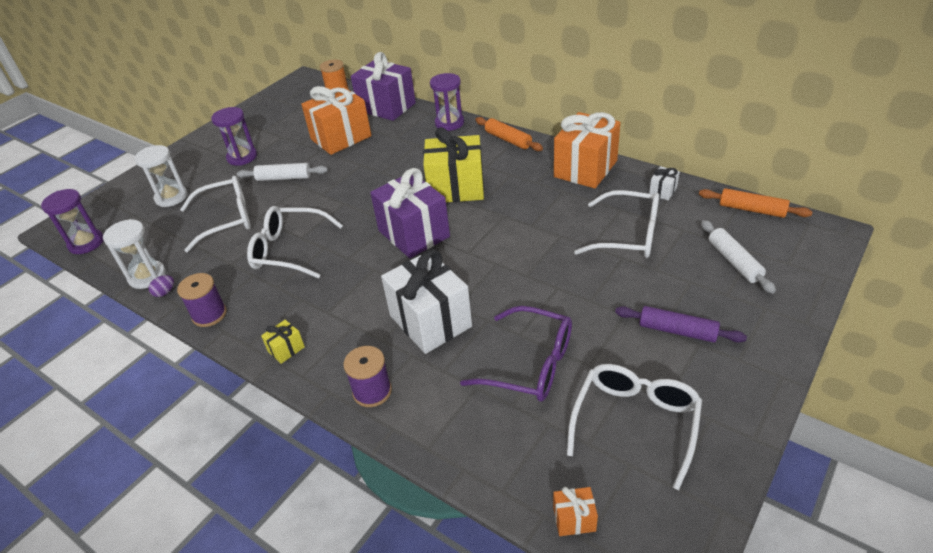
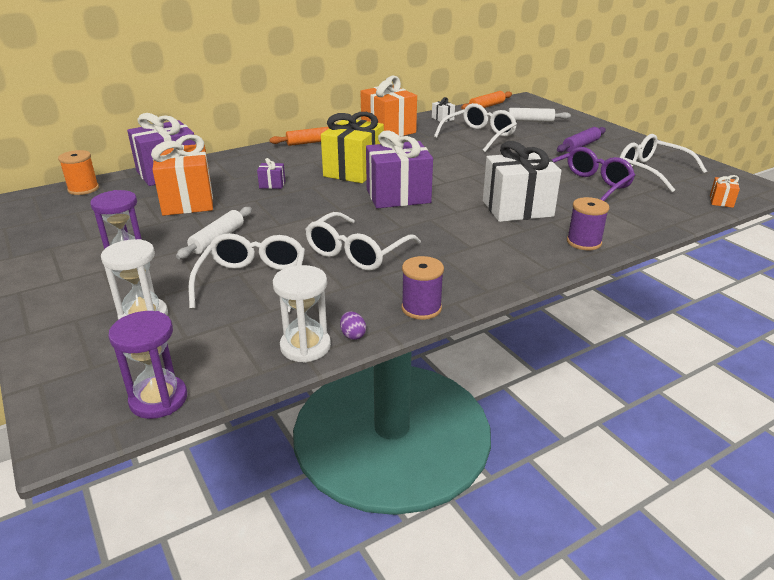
camera: 70 degrees left, 10 degrees down
yellow gift [261,320,305,364] -> none
purple hourglass [430,73,464,131] -> none
none -> purple gift [257,158,285,189]

